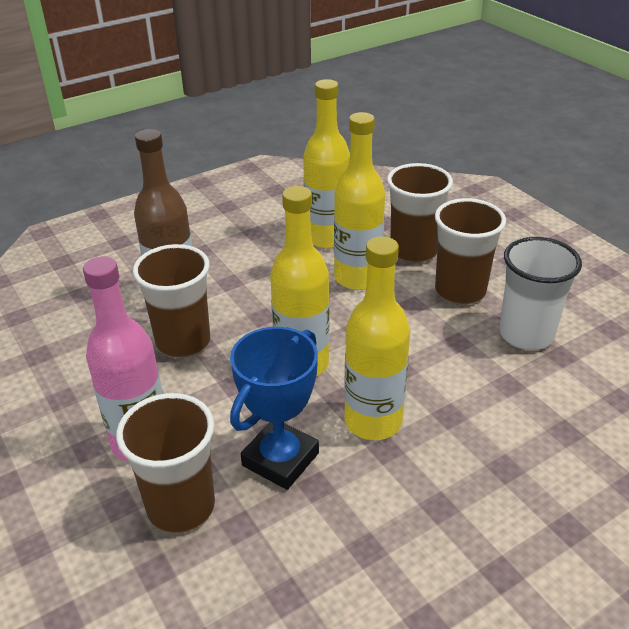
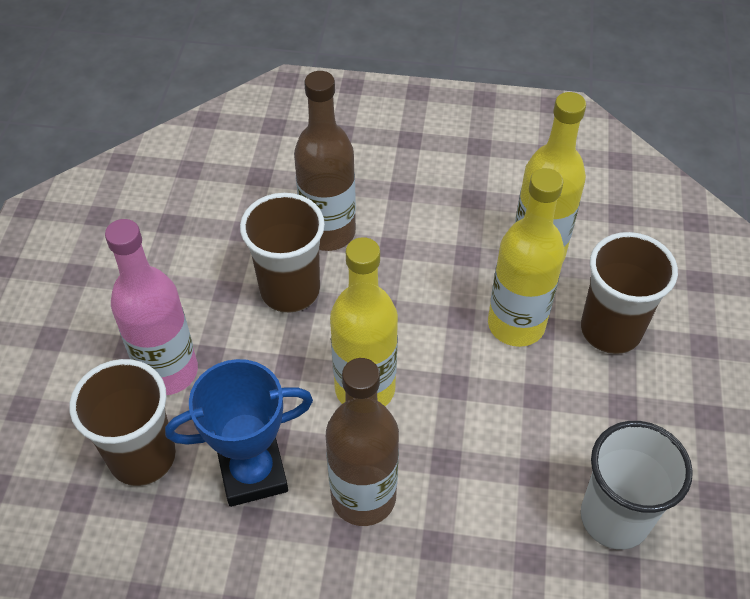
camera: 40 degrees right, 15 degrees up
yellow bottle [344,236,410,440] -> brown bottle [326,358,399,526]
brown cup [435,198,506,305] -> none

